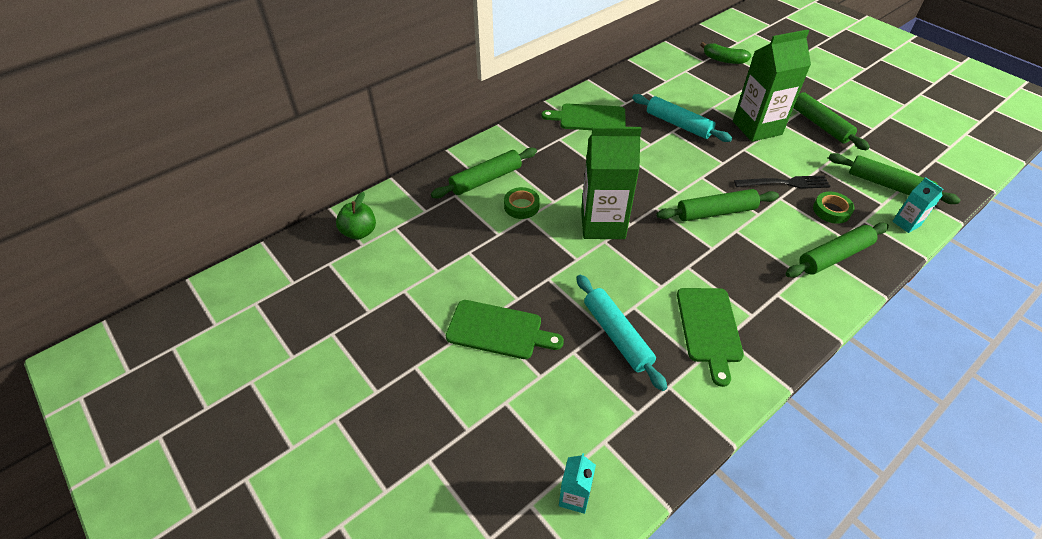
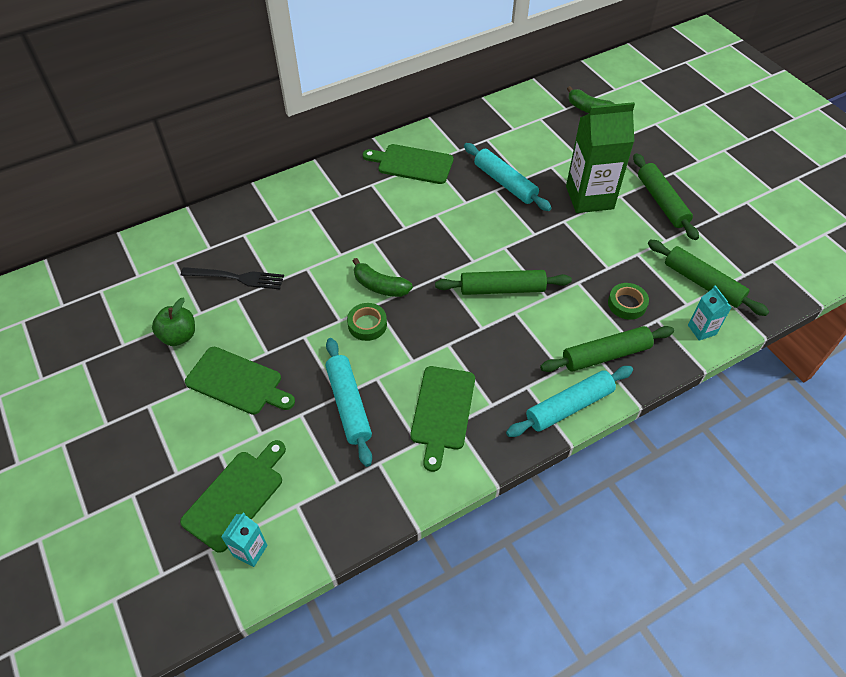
camera: 10 degrees right, 5 degrees up
green apple [336,192,376,240] -> green apple moved to [152,298,195,346]
green rolling pin [431,148,537,198] -> none
green tape [504,187,540,219] -> green tape moved to [347,303,387,341]
green carton [581,127,642,239] -> green banana [353,258,413,297]
black fork [734,175,831,189] -> black fork moved to [181,267,284,289]
none -> green cutting board [180,440,286,553]
none -> turquoise rolling pin [506,366,633,437]

